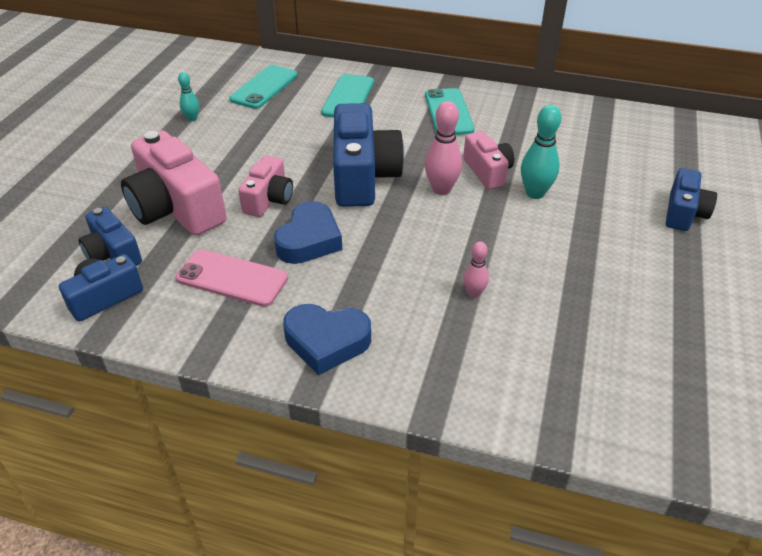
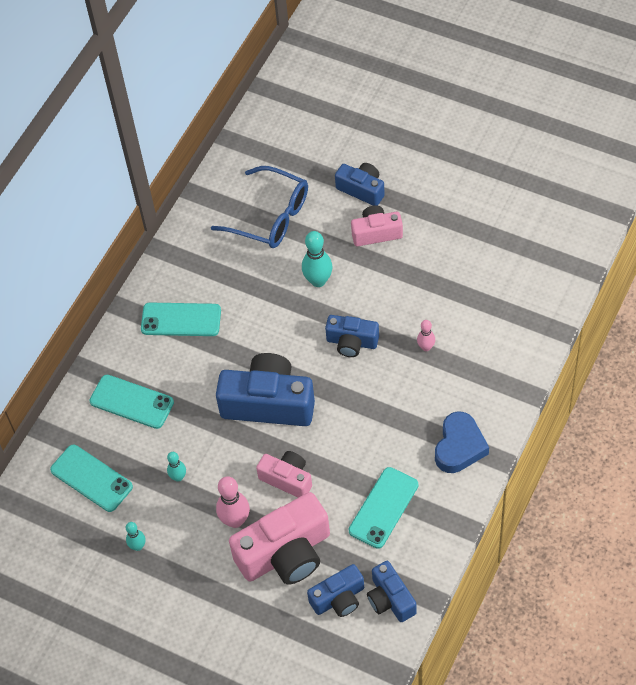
camera: 75 degrees left, 15 degrees up
pink phone [175,249,288,307] -> turquoise phone [349,467,418,549]
blue heart [274,201,342,264] -> none
pink bowling pin [425,101,462,195] -> pink bowling pin moved to [216,476,250,528]
pink camera [463,131,514,189] -> pink camera moved to [351,205,403,246]
none -> turquoise bowling pin [167,452,186,482]
none -> blue glasses [211,166,308,248]
none -> blue camera [325,315,379,357]

